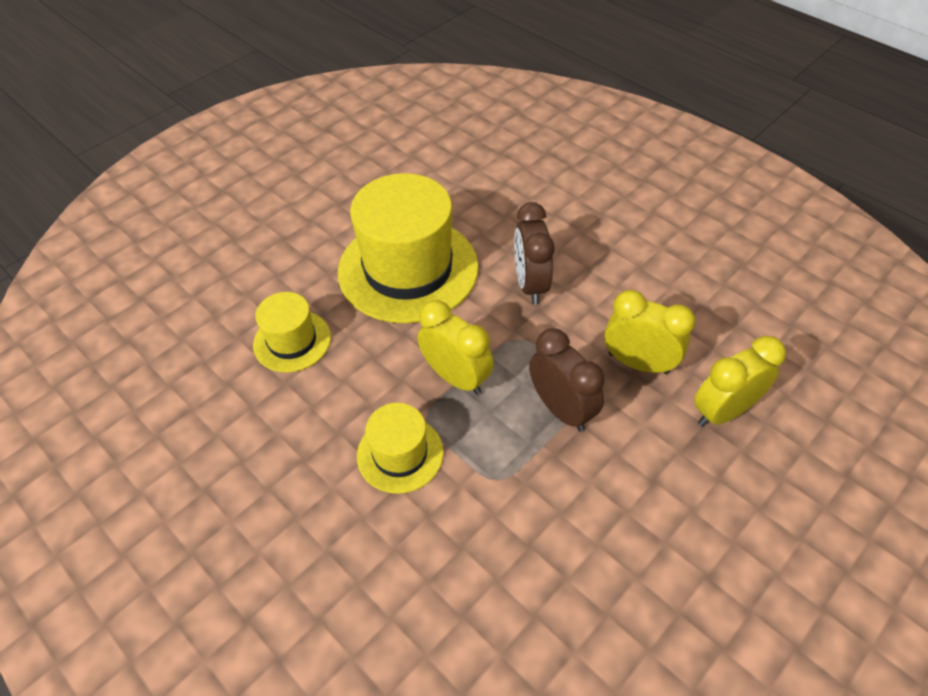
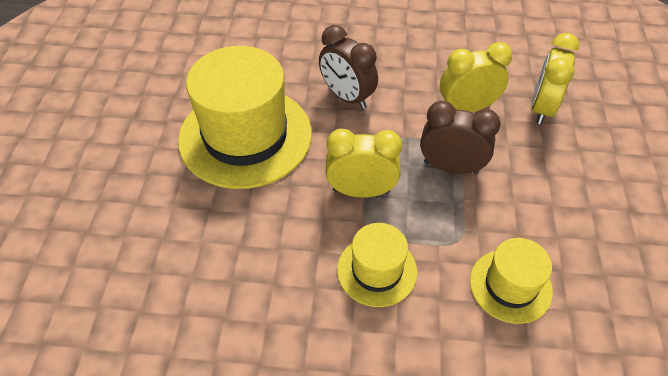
camera: 40 degrees left, 0 degrees up
yellow hat [253,292,331,373] -> yellow hat moved to [470,238,553,324]

